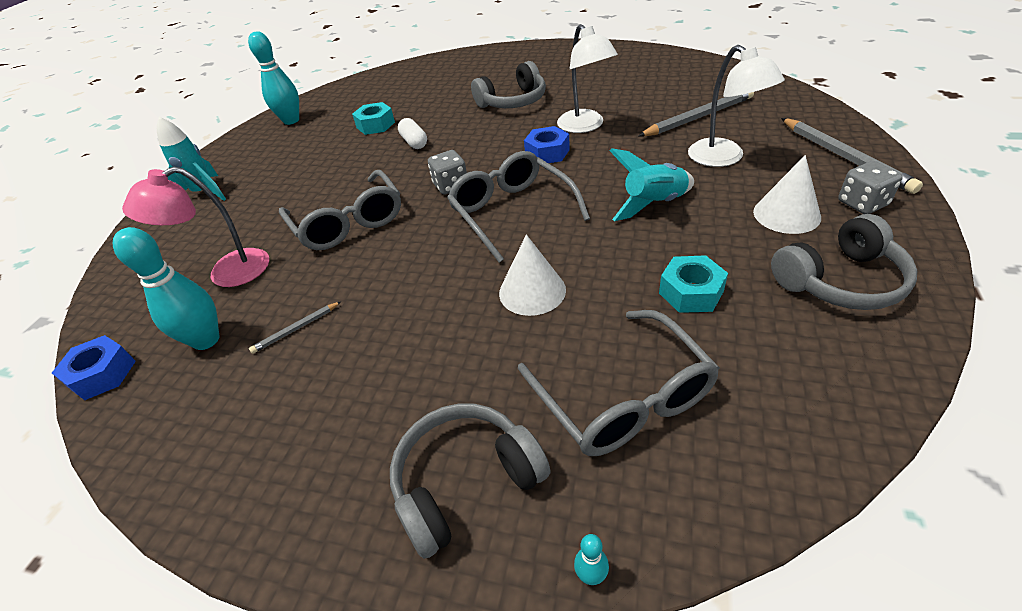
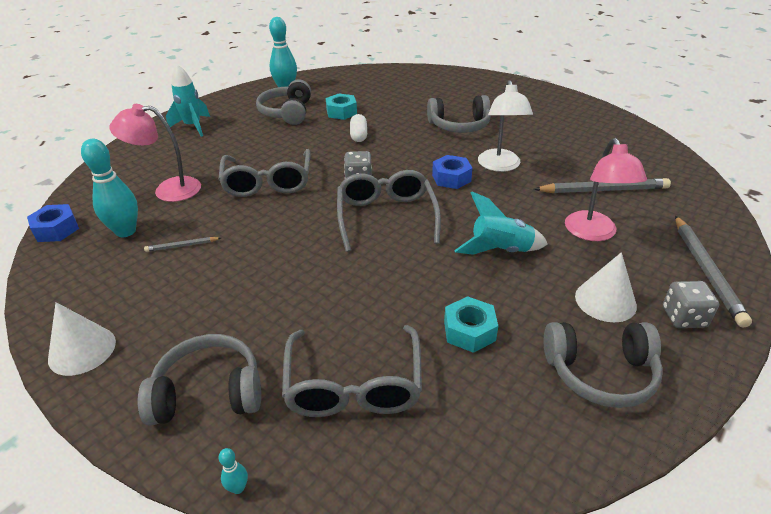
camera: 20 degrees right, 5 degrees down
white cone [499,235,566,316] -> white cone moved to [48,302,116,376]
white lamp [688,45,785,167] -> pink lamp [565,138,647,241]
none -> grey headphones [256,79,311,125]

